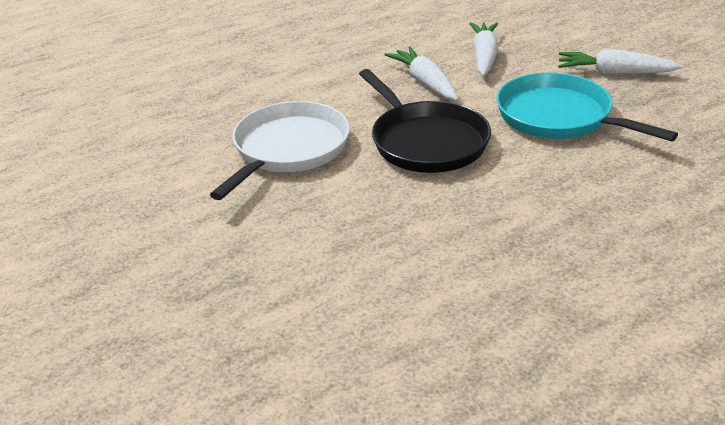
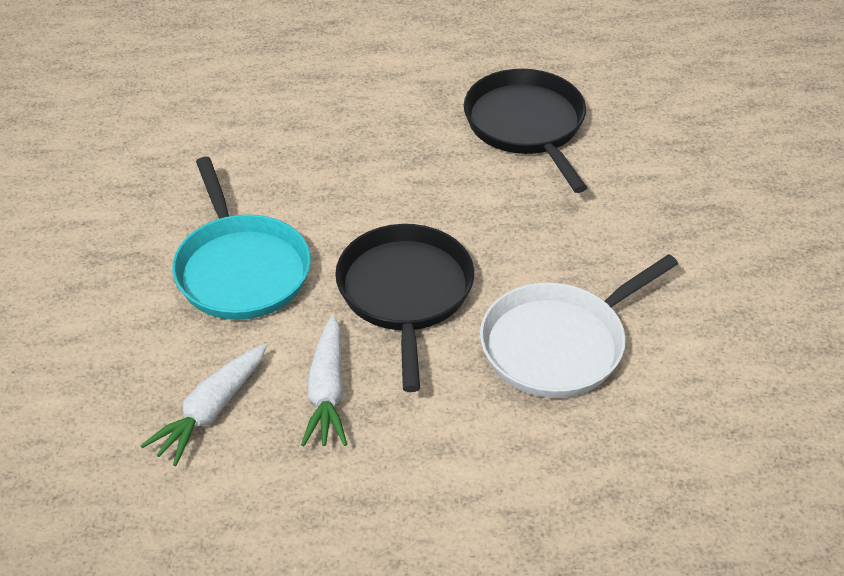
camera: 155 degrees left, 10 degrees up
white carrot [558,49,682,74] -> none
none -> black pan [464,69,587,193]

